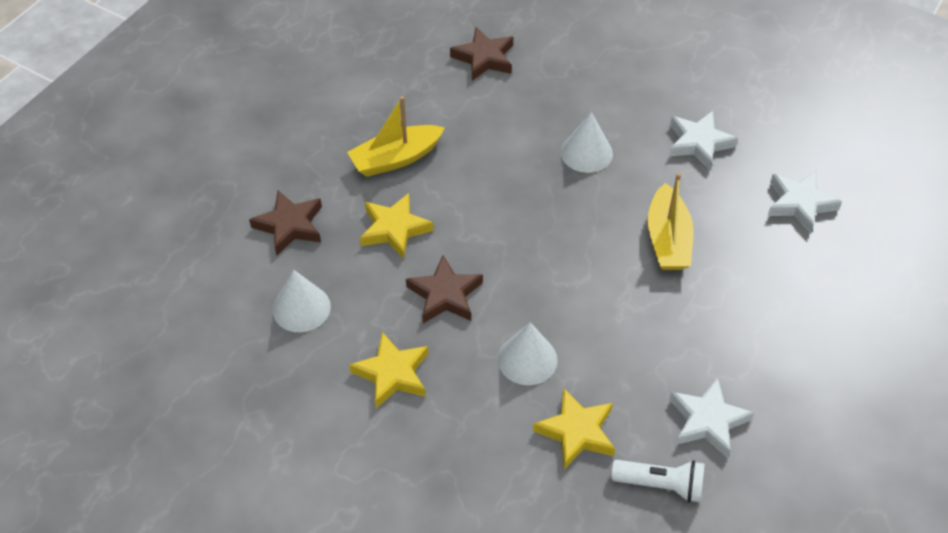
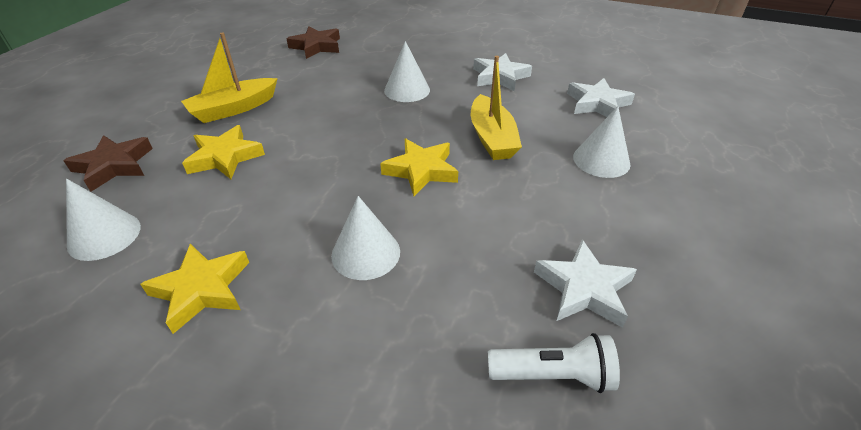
camera: 10 degrees left, 10 degrees down
brown star [406,255,483,323] -> none
yellow star [533,388,615,469] -> yellow star moved to [380,139,458,196]
none -> white cone [573,106,631,178]

